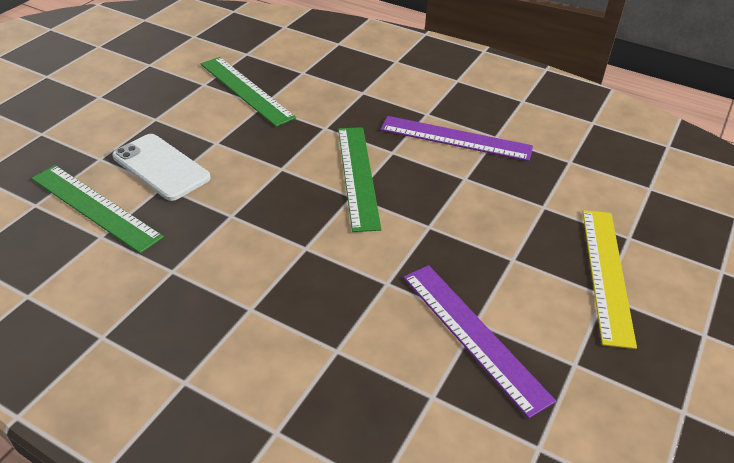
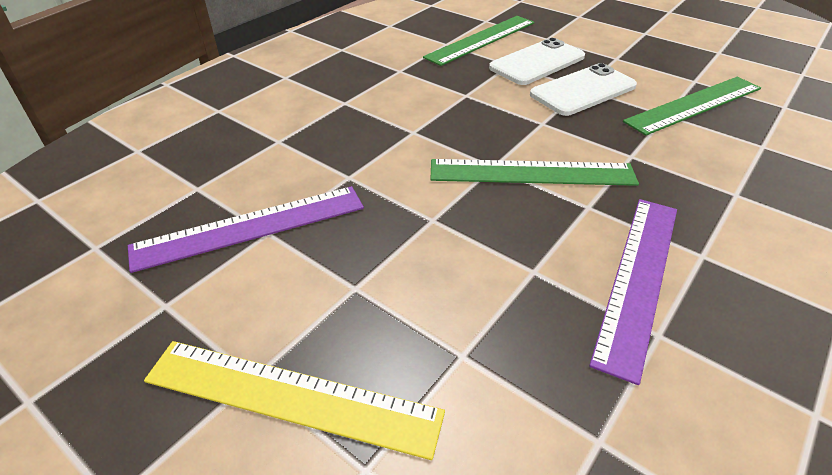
camera: 100 degrees right, 0 degrees up
none -> white phone [530,63,637,116]

